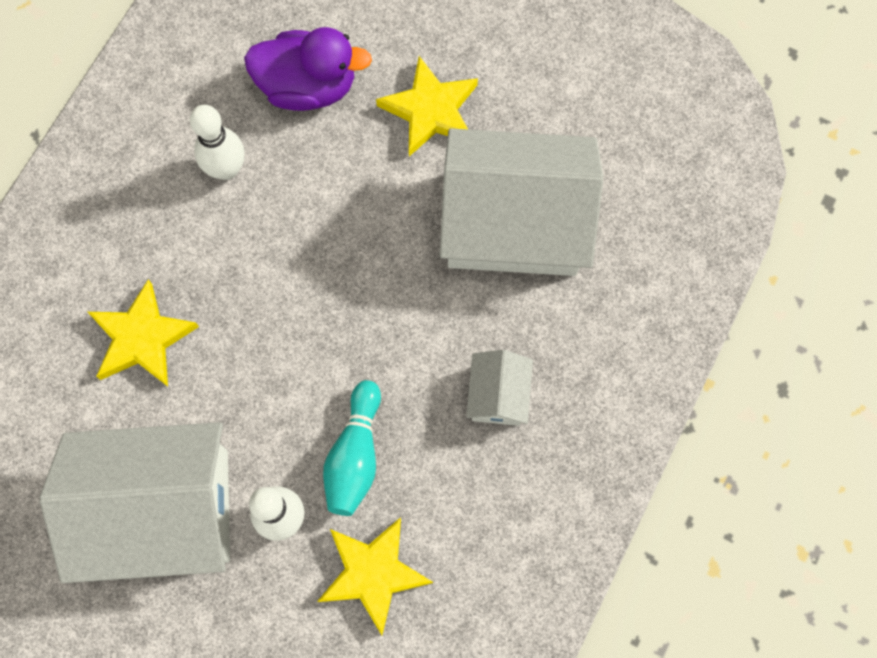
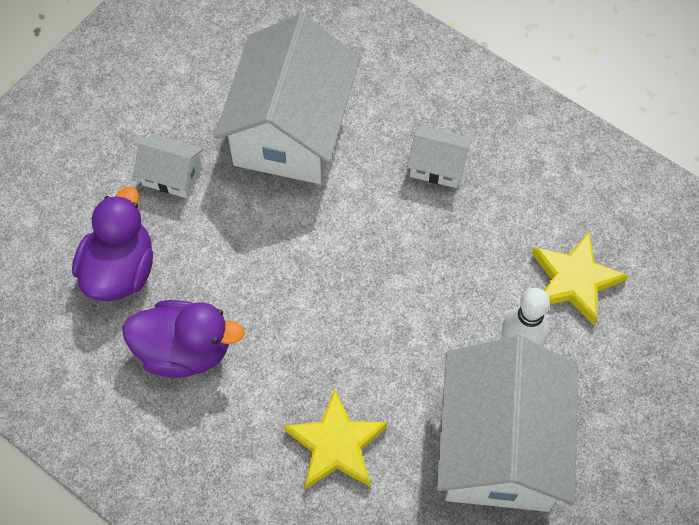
camera: 80 degrees left, 10 degrees down
white bowling pin [190,105,245,180] -> purple duck [122,300,245,378]
turquoise bowling pin [323,380,381,516] -> none
yellow star [376,56,478,156] -> white house [133,134,203,198]

